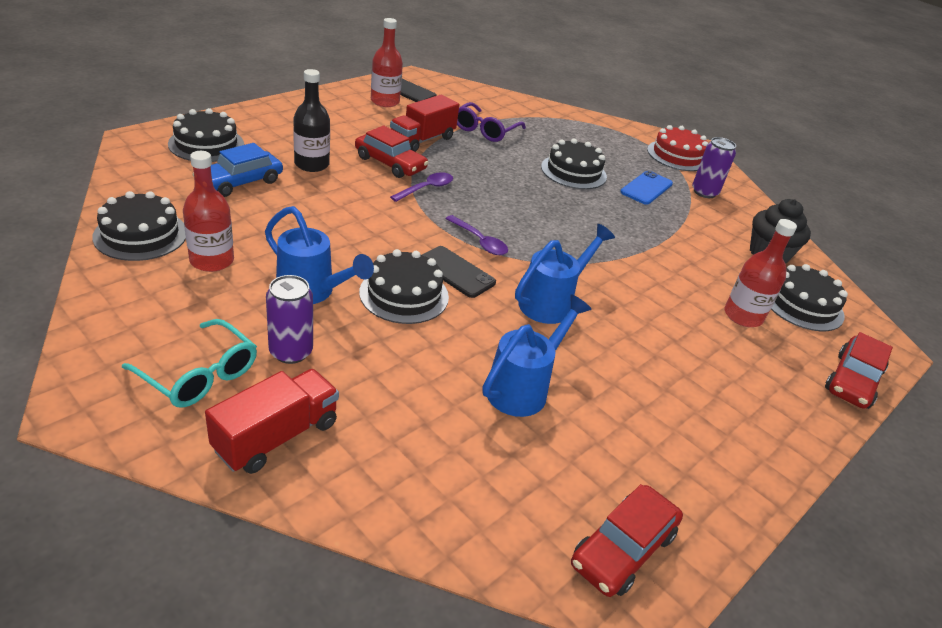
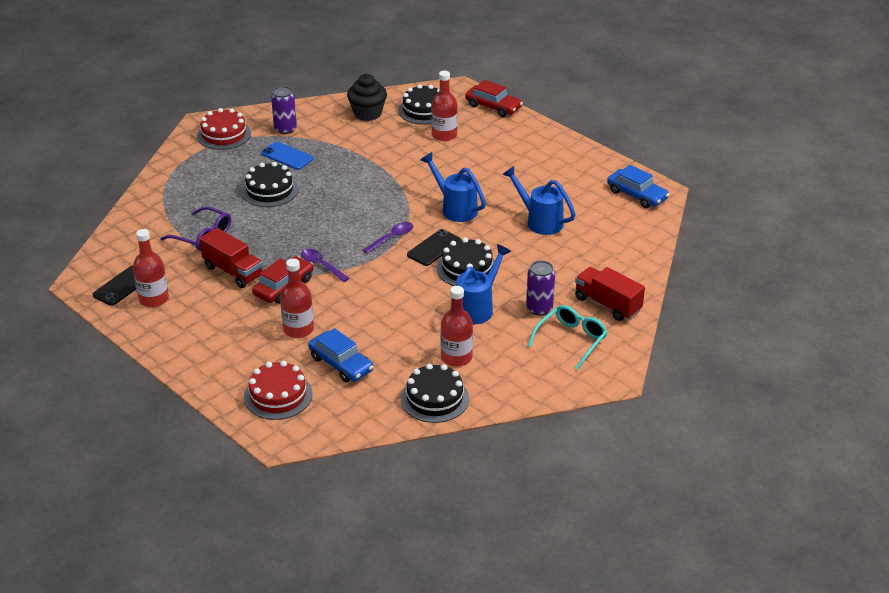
camera: 85 degrees left, 0 degrees up
black cake [168,108,244,162] -> red cake [244,361,313,420]
black bottle [293,69,330,172] -> red bottle [280,258,314,338]
red car [571,484,683,597] -> blue car [607,165,670,208]

